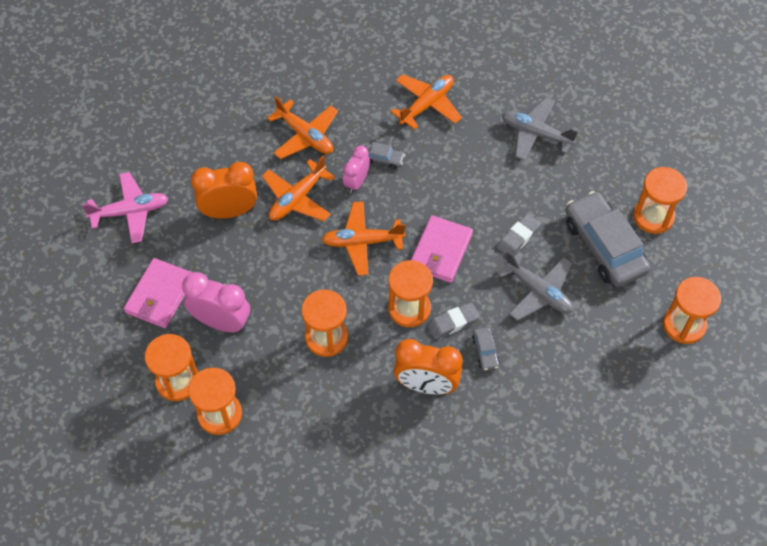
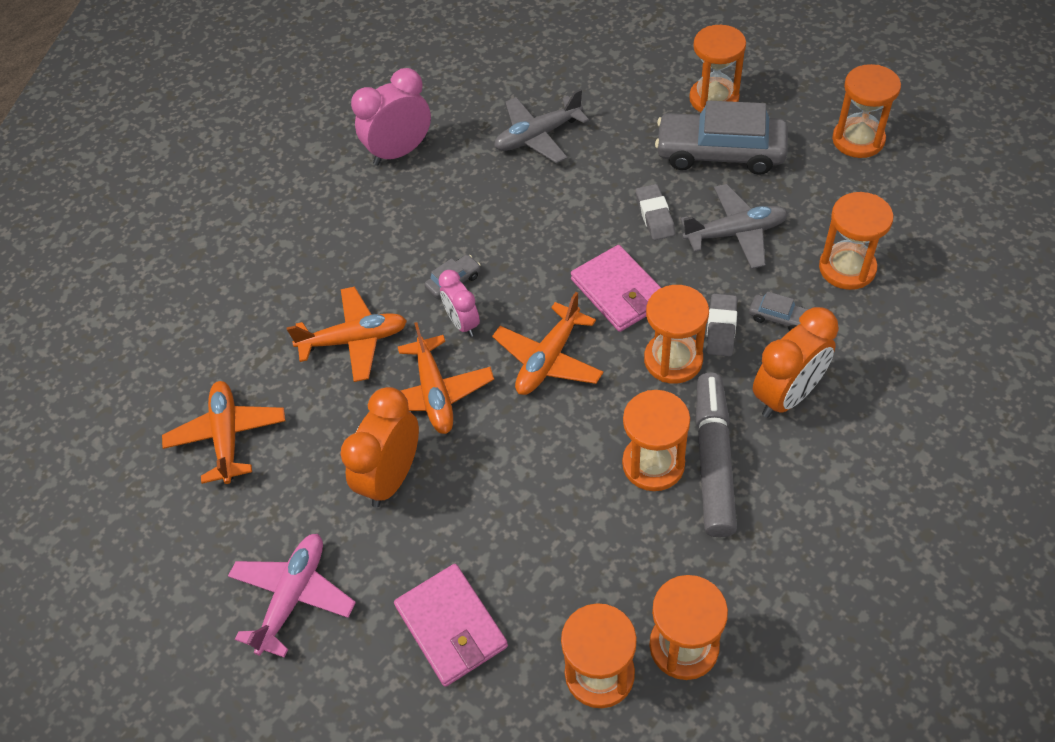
camera: 50 degrees left, 5 degrees down
pink clock [182,272,250,332] -> pink clock moved to [351,68,431,165]
orange plane [391,74,462,130] -> orange plane moved to [162,381,285,484]
none -> grey marker [696,372,737,537]
none -> orange hourglass [819,192,894,290]

